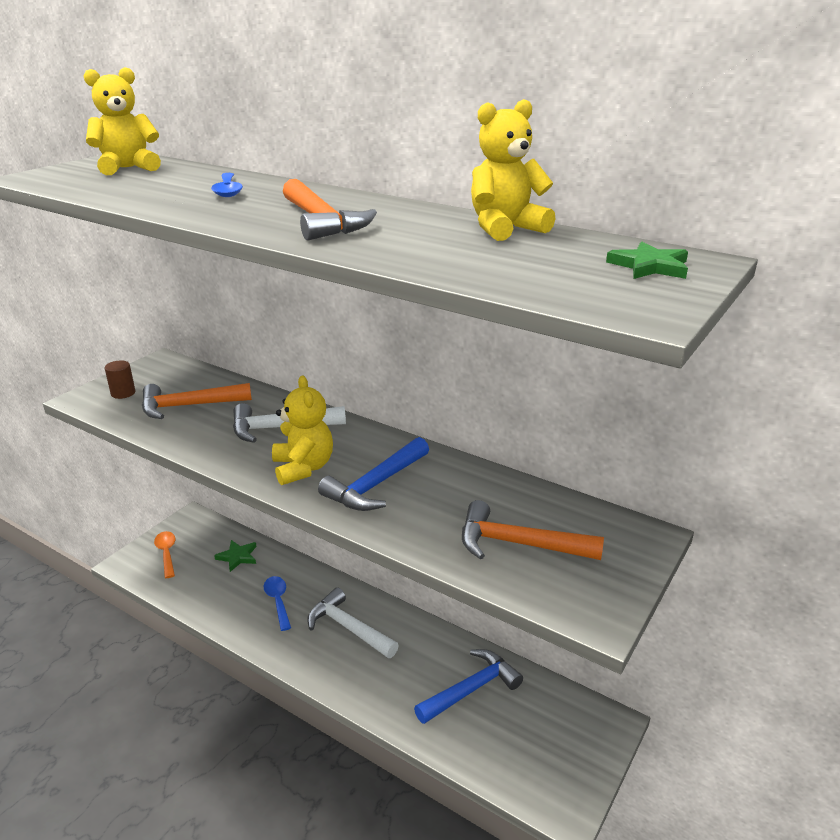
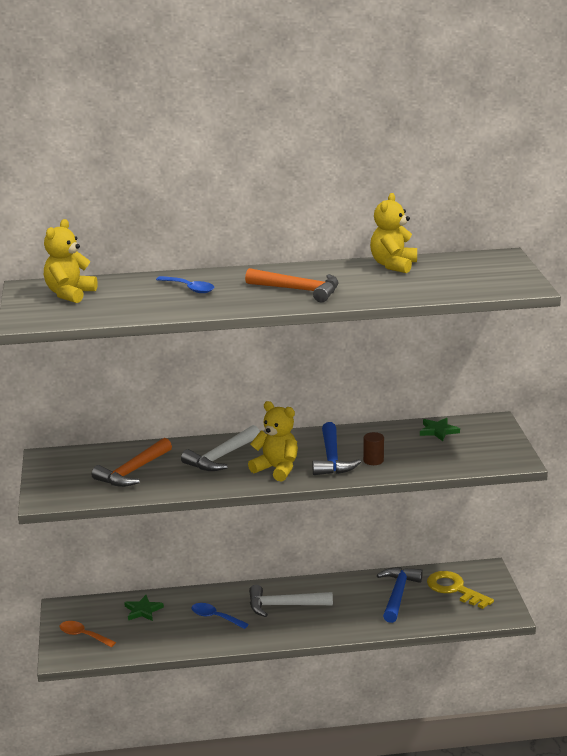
camera: 40 degrees left, 5 degrees down
brown cylinder [105,361,136,399] -> brown cylinder moved to [363,432,384,465]
orange hammer [462,500,604,560] -> none
green star [606,241,688,279] -> green star moved to [420,418,460,441]
none -> yellow key [427,571,494,609]

